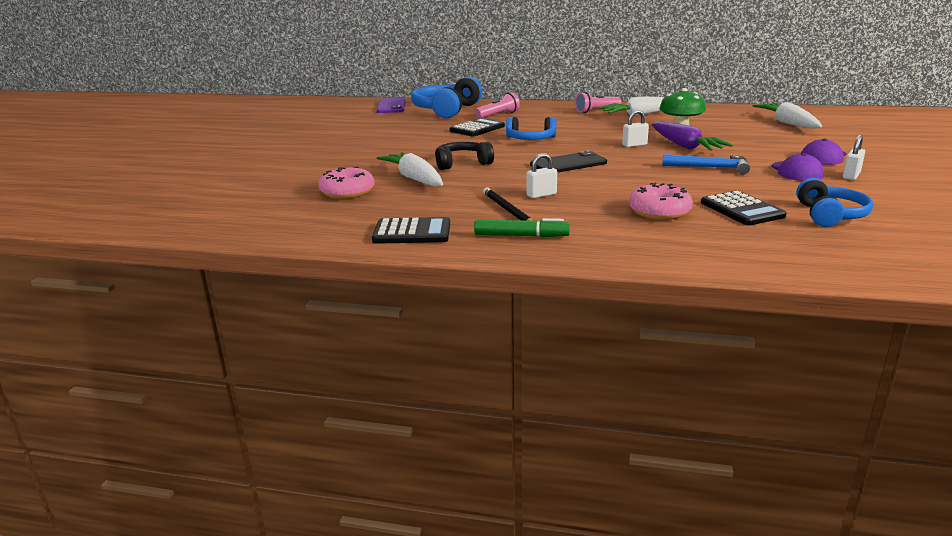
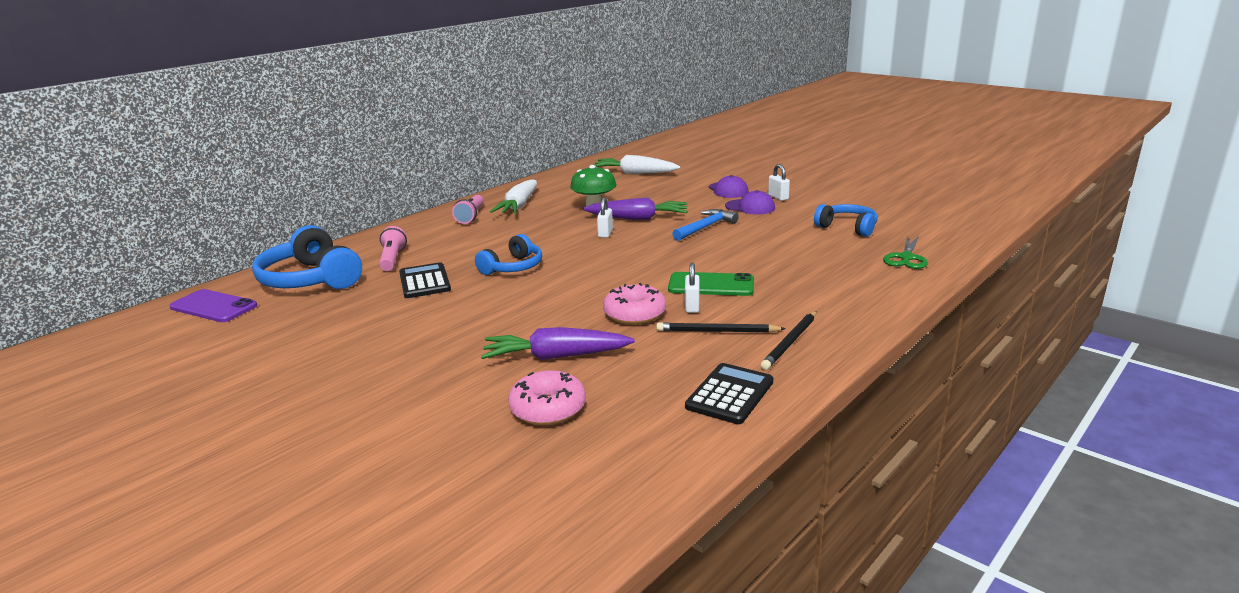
camera: 60 degrees left, 0 degrees up
white carrot [377,152,443,187] -> purple carrot [481,327,635,360]
black headphones [435,141,494,170] -> none
green marker [474,218,570,237] -> black pencil [761,311,817,370]
black phone [530,151,607,173] -> none
pink donut [629,183,693,220] -> pink donut moved to [603,283,666,325]
black calculator [701,191,786,225] -> none
none -> green phone [668,272,754,296]
none -> green scissors [883,235,928,269]

